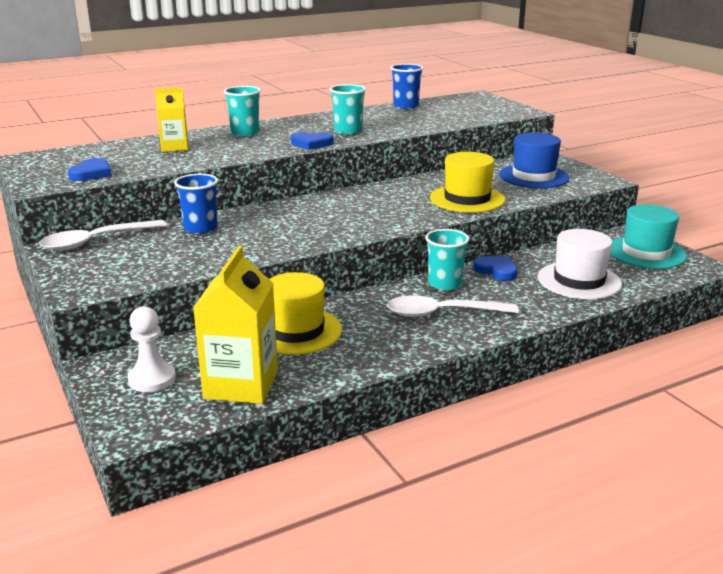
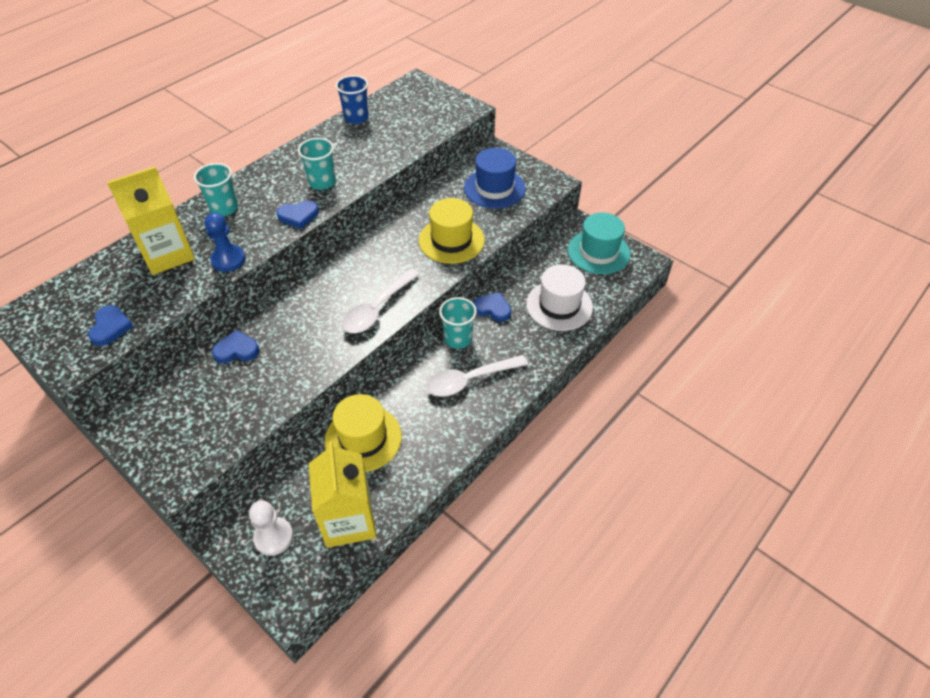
camera: 20 degrees left, 25 degrees up
white spoon [39,220,167,251] -> white spoon moved to [342,268,420,333]
yellow carton [155,88,188,152] -> yellow carton [107,167,195,275], size x1.68
blue cup [174,174,218,234] -> blue heart [212,330,259,363]
none -> blue pawn [204,213,246,272]

